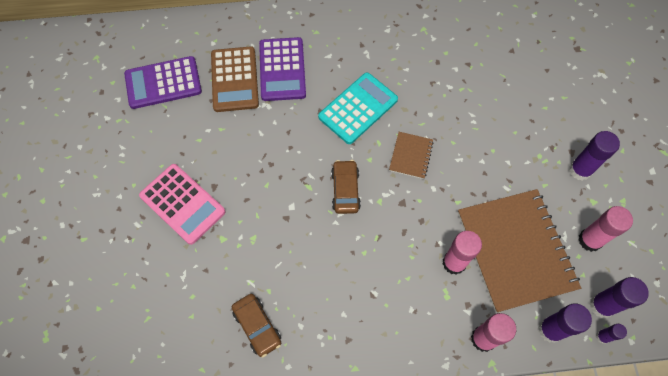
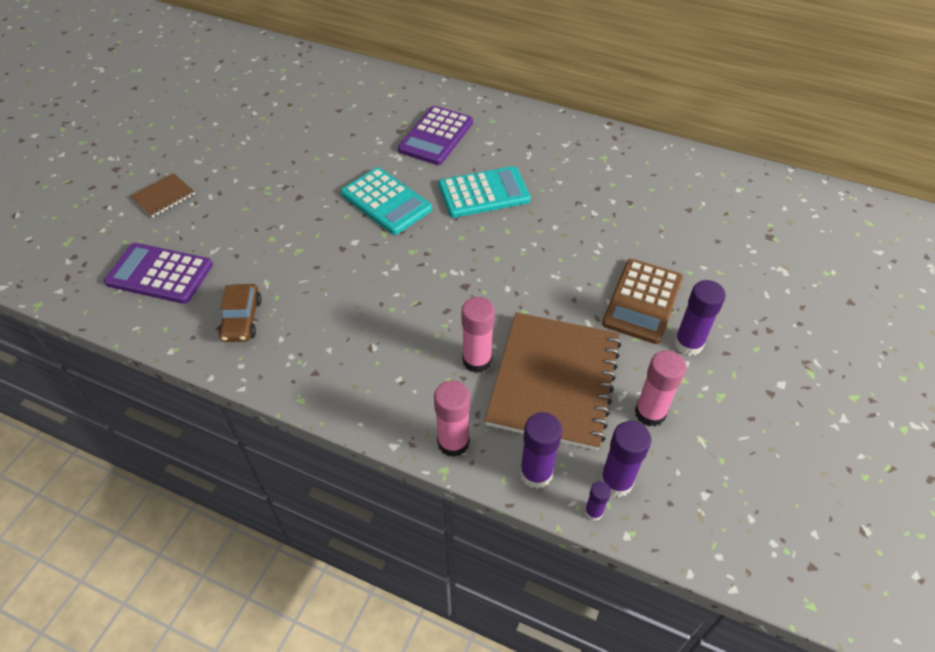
camera: 30 degrees right, 15 degrees down
purple calculator [124,56,202,109] -> purple calculator moved to [104,243,213,304]
pink calculator [139,164,225,245] -> none
brown calculator [211,46,259,112] -> brown calculator moved to [602,259,683,344]
brown car [331,160,361,214] -> none
brown notebook [389,132,434,179] -> brown notebook moved to [131,173,195,218]
none -> turquoise calculator [341,167,432,235]

